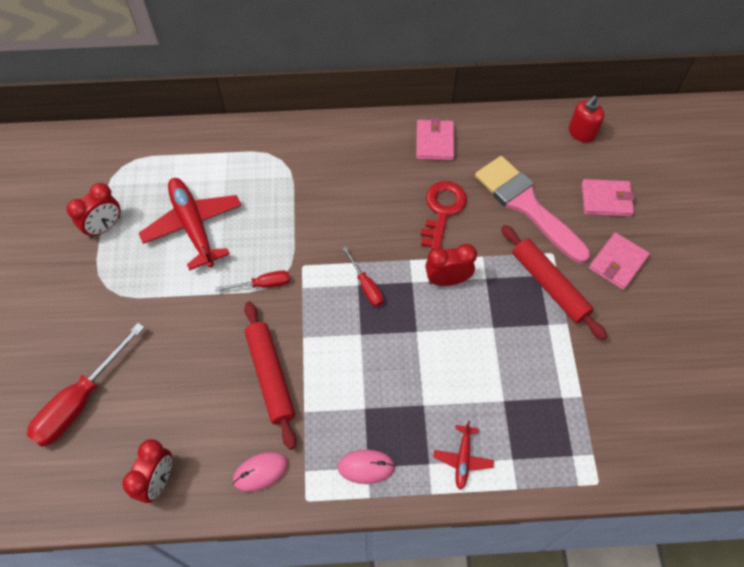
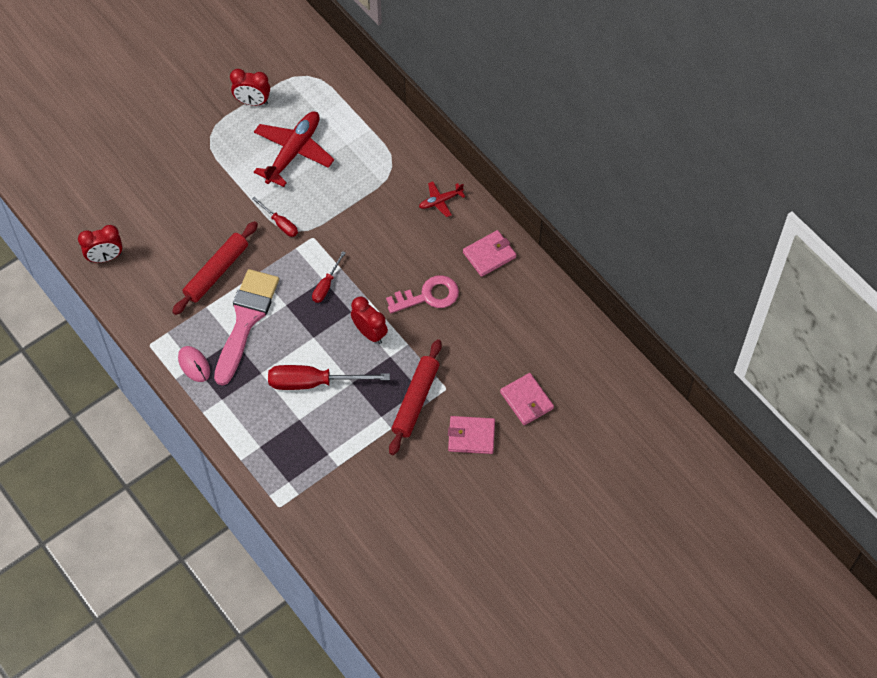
camera: 55 degrees right, 0 degrees up
red screwdriver [27,323,144,447] -> red screwdriver moved to [268,365,390,390]
pink mouse [233,452,288,492] -> none
red key [421,181,467,249] -> pink key [386,275,459,313]
red plane [433,421,494,490] -> red plane moved to [419,182,465,217]
pink brush [475,156,591,263] -> pink brush moved to [214,269,279,386]
red soap dispenser [569,96,605,143] -> none

